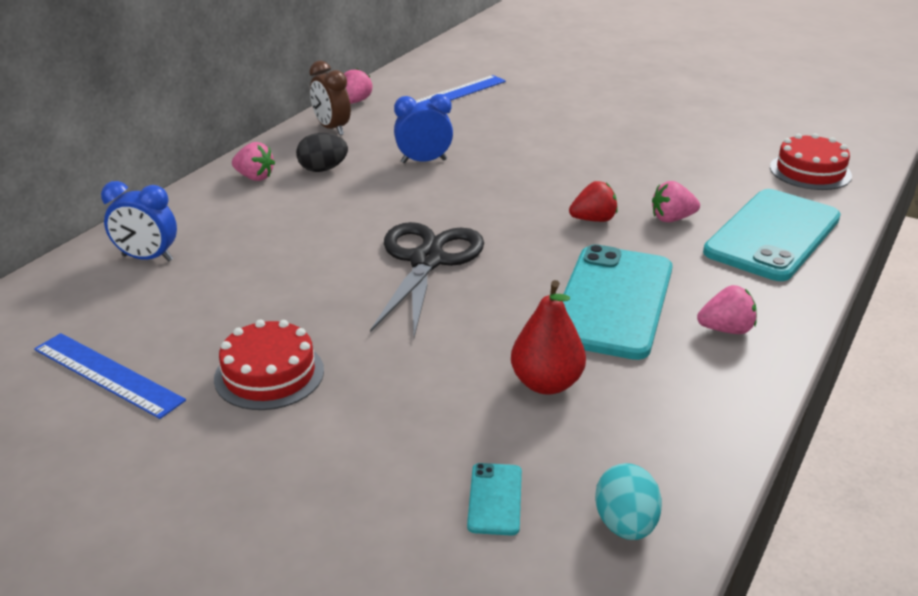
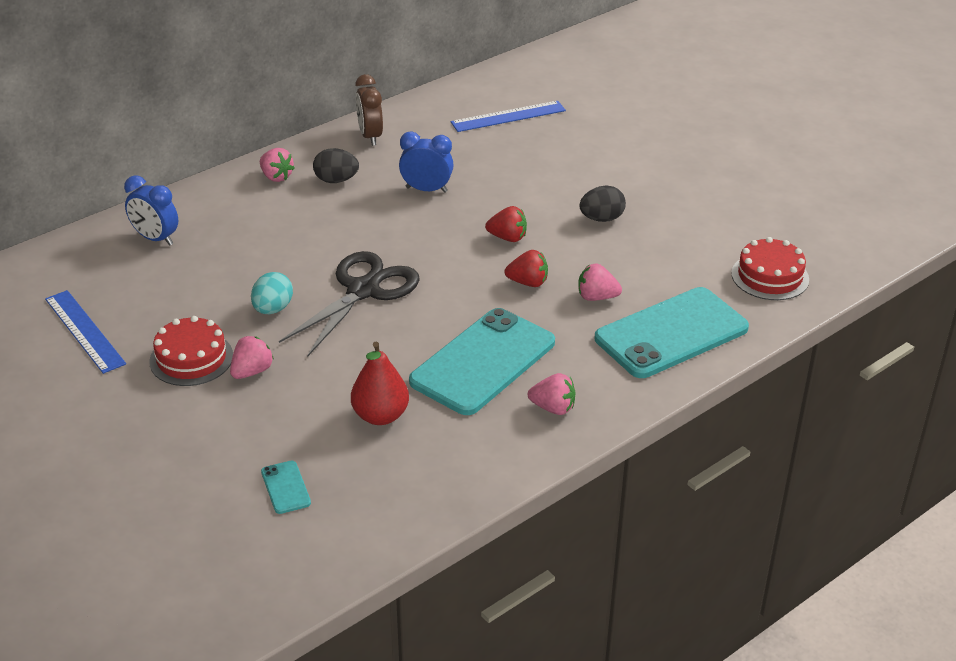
camera: 20 degrees right, 5 degrees up
pink strawberry [344,68,372,104] -> pink strawberry moved to [230,336,274,379]
turquoise phone [467,463,522,536] -> turquoise phone turned 45 degrees counterclockwise [261,461,311,514]
turquoise egg [595,463,662,540] -> turquoise egg moved to [251,272,293,314]
none -> red strawberry [485,206,527,242]
none -> black egg [579,186,626,222]

